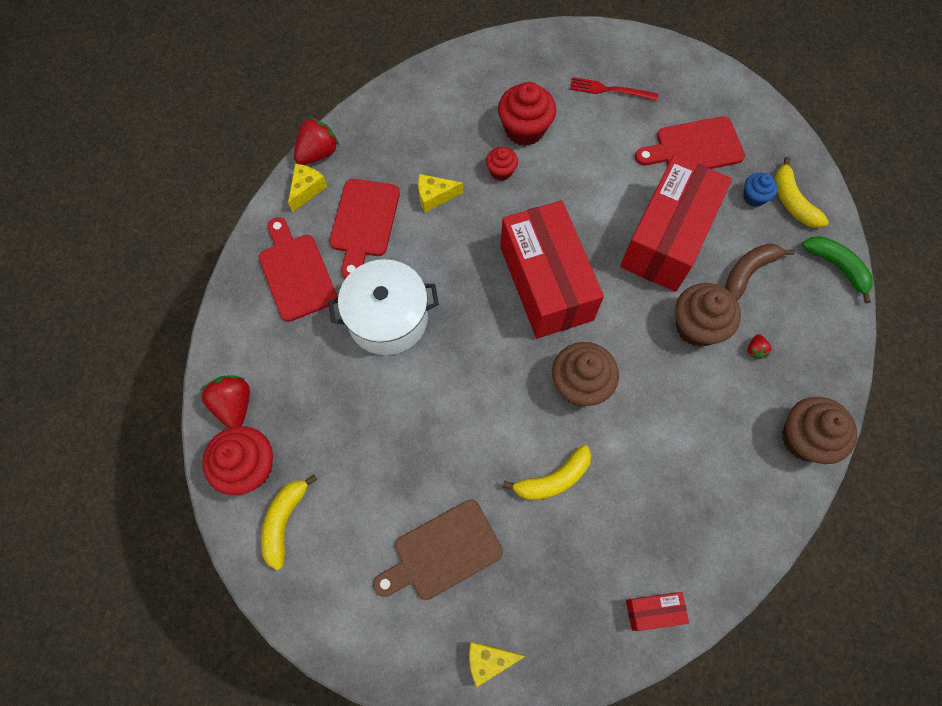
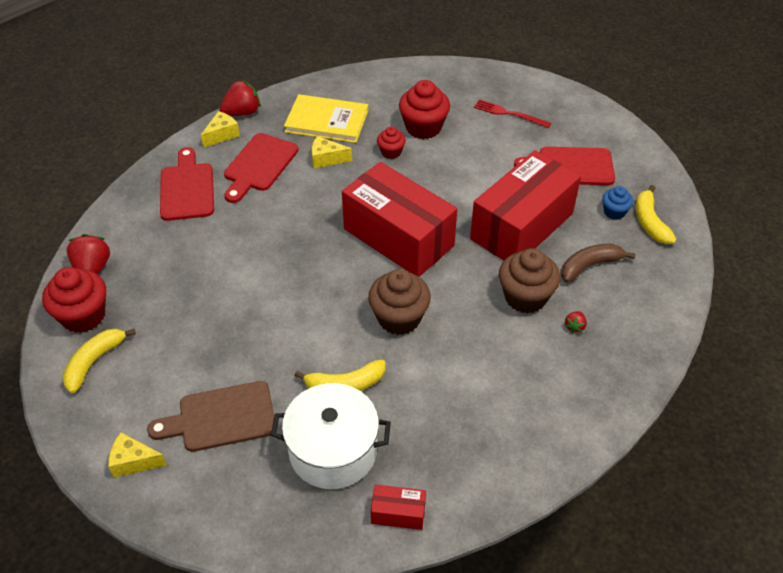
camera: 15 degrees right, 20 degrees down
white pot [328,259,439,355] -> white pot moved to [271,383,391,489]
yellow cheese [469,642,526,687] -> yellow cheese moved to [108,433,167,478]
red box [500,200,604,339] -> red box turned 45 degrees counterclockwise [342,162,457,277]
brown cupcake [782,397,857,464] -> none
green banana [802,236,873,303] -> none
none -> yellow book [284,94,368,143]

